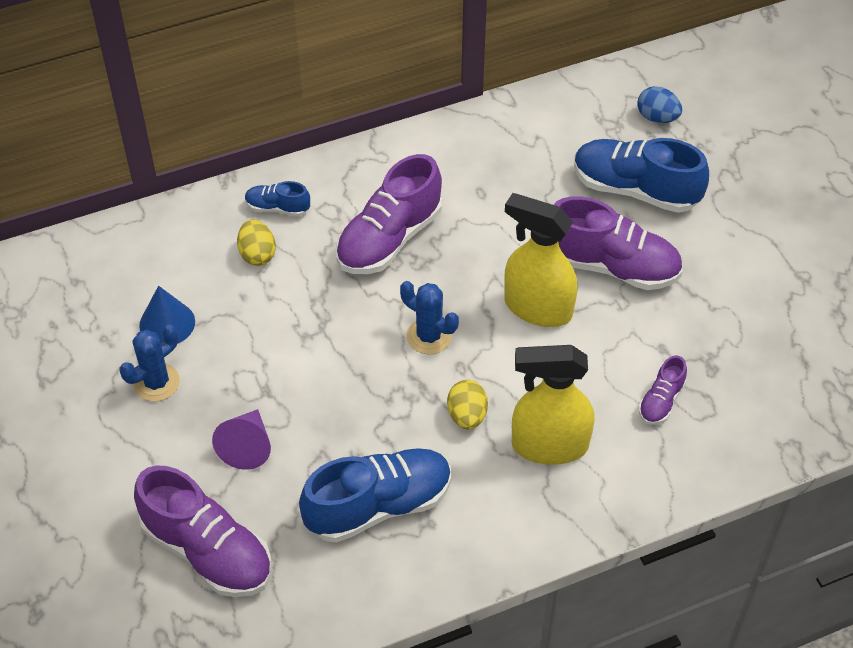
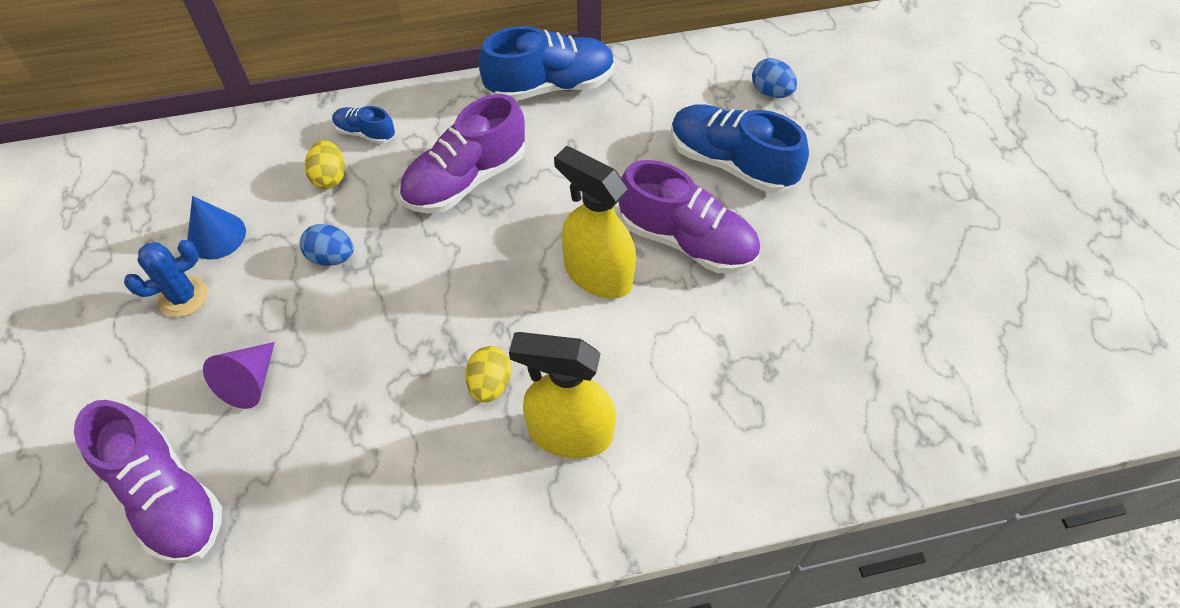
camera: 10 degrees right, 5 degrees up
blue shoe [299,448,451,543] -> blue shoe moved to [479,26,615,101]
blue cactus [400,281,459,354] -> none
purple shoe [638,355,687,425] -> none
none -> blue egg [300,224,353,266]

